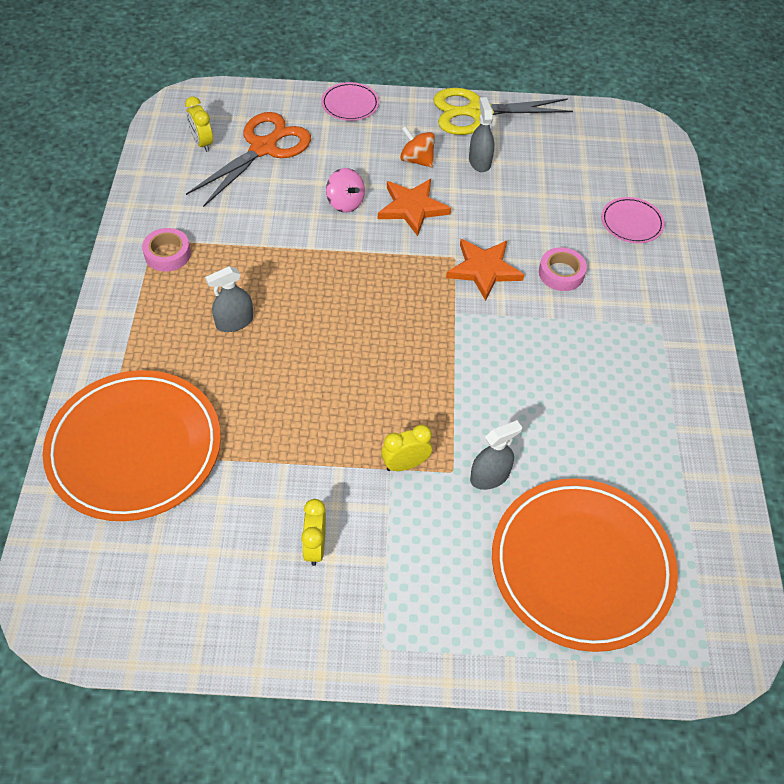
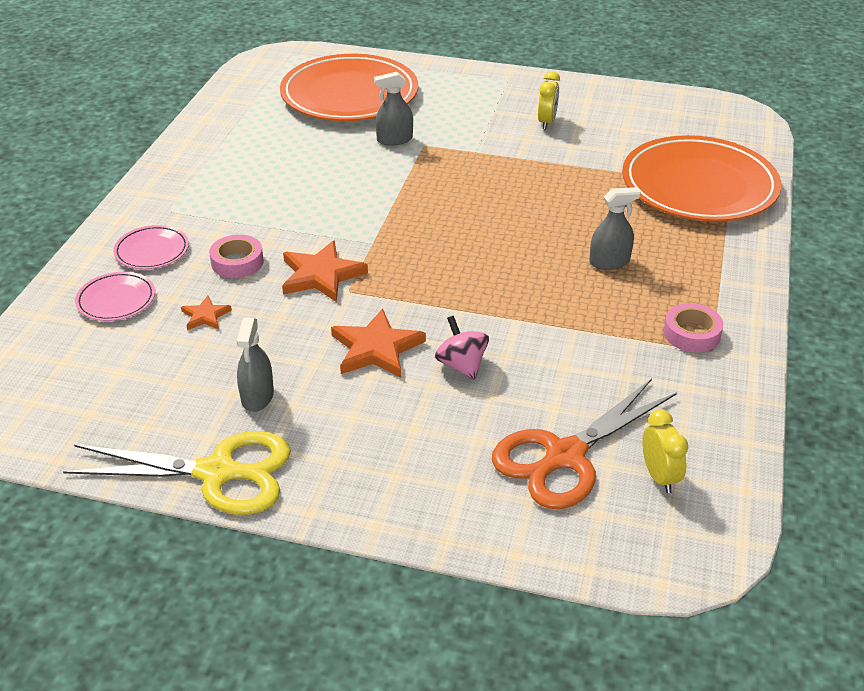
camera: 165 degrees left, 15 degrees down
pink plate [321,82,379,121] -> pink plate moved to [113,225,189,269]
yellow clock [381,425,432,471] -> none
orange spinning top [400,126,435,168] -> none
none -> orange star [181,295,232,330]

